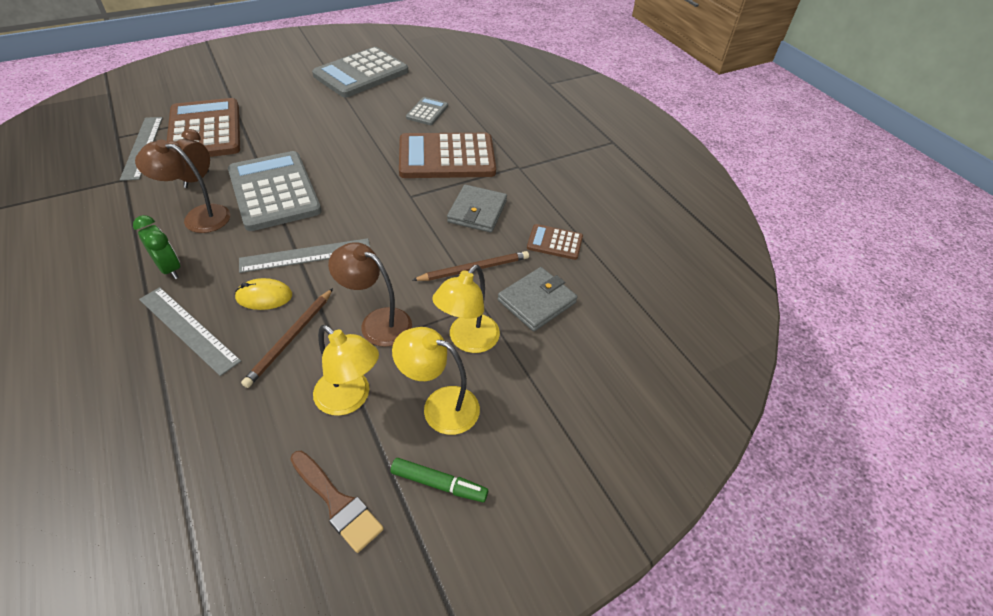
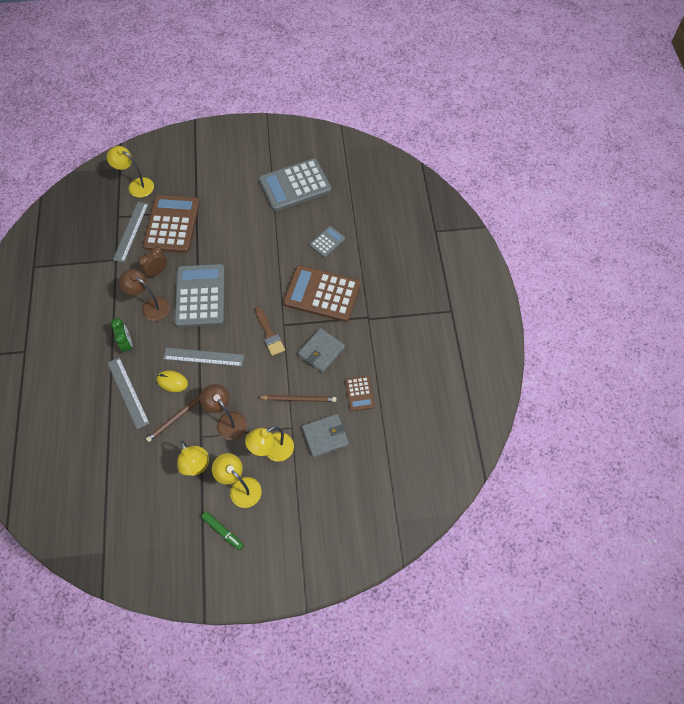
camera: 25 degrees right, 15 degrees up
brown brush [290,451,384,553] -> brown brush moved to [255,307,285,356]
brown calculator [527,224,583,260] -> brown calculator turned 135 degrees counterclockwise [345,376,375,411]
none -> yellow lamp [107,146,154,198]

